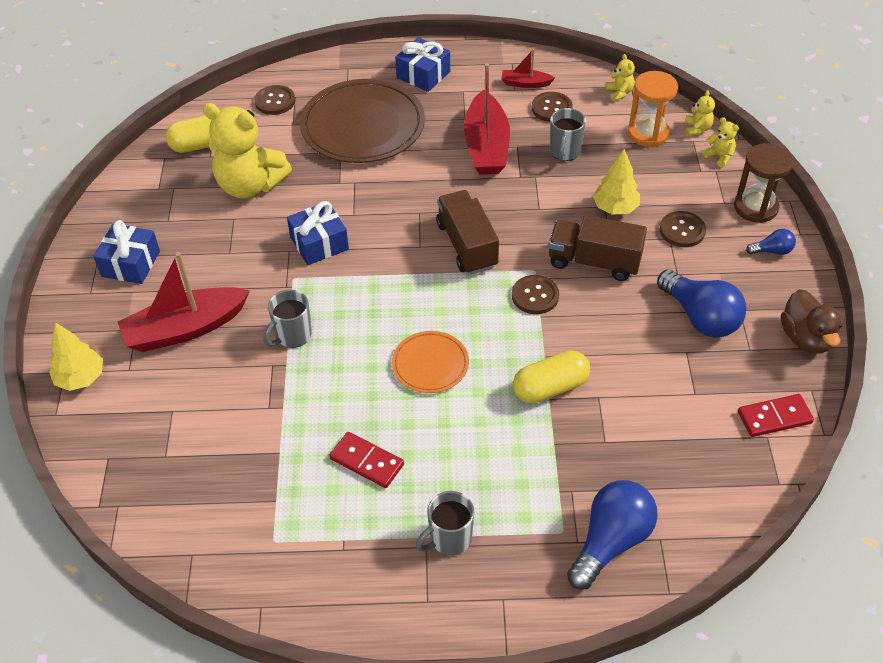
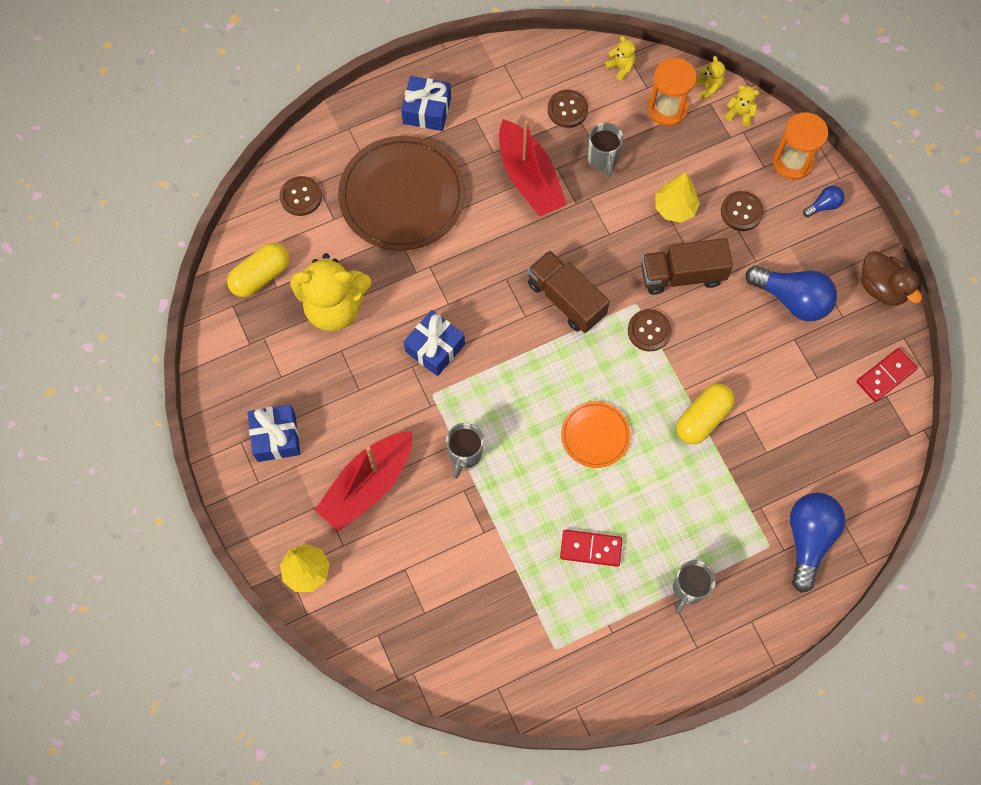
camera: 25 degrees left, 20 degrees up
red boat [501,49,555,88] -> none
brown hourglass [734,143,793,223] -> orange hourglass [773,112,828,180]

